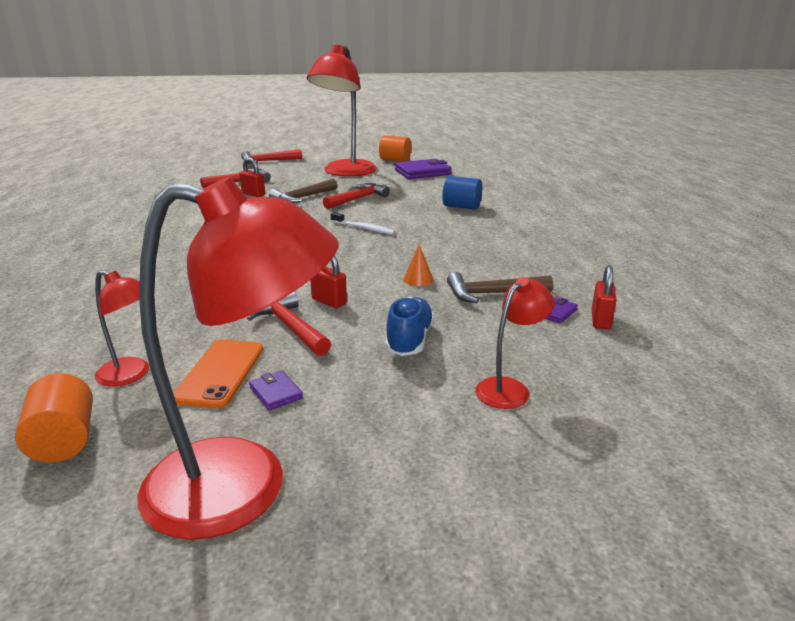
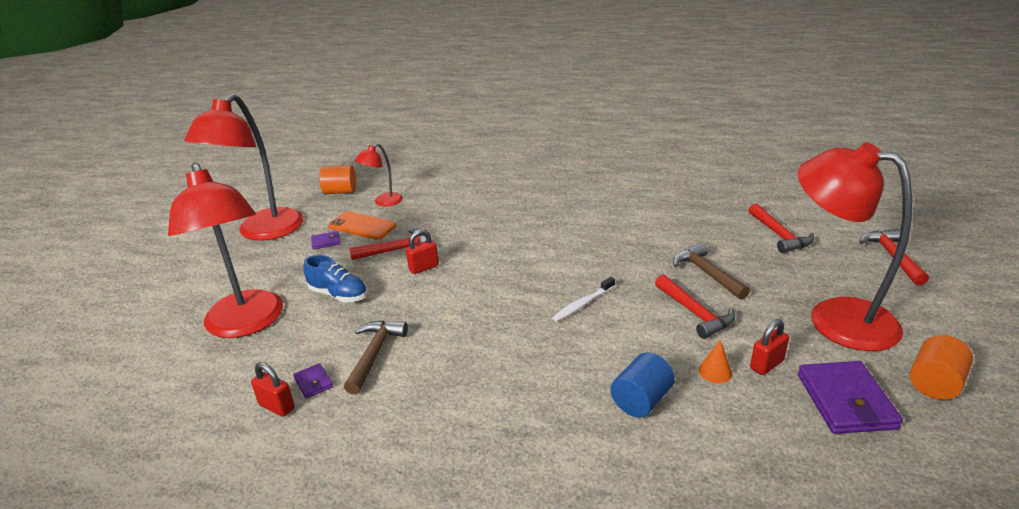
camera: 110 degrees right, 5 degrees up
red padlock [239,157,265,197] -> red padlock moved to [750,319,789,375]
orange cone [403,245,434,286] -> orange cone moved to [698,340,733,383]
red lamp [475,277,555,409] -> red lamp [168,163,283,338], size x2.12

